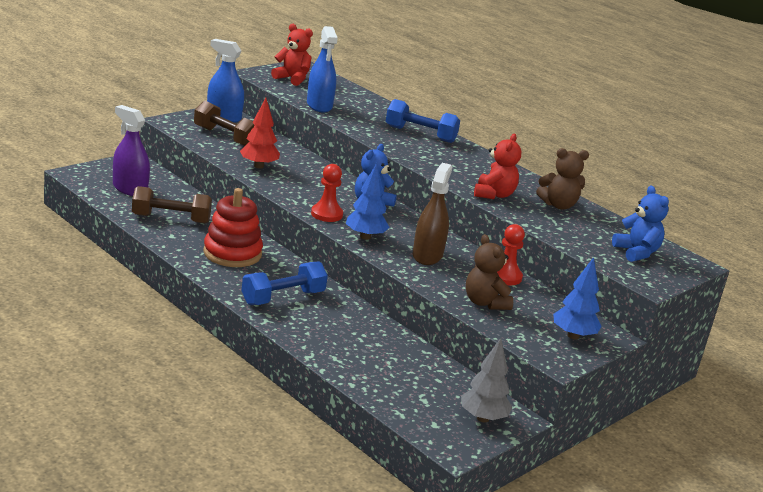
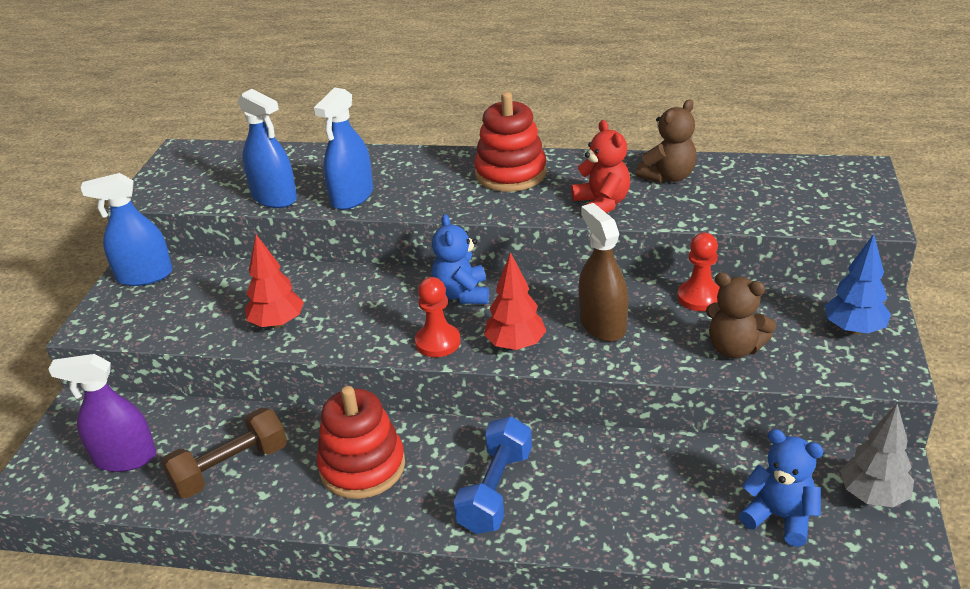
camera: 30 degrees left, 10 degrees up
brown dumbbell [194,101,255,146] -> none
red teddy bear [271,24,313,86] -> none
blue tree [346,163,390,240] -> red tree [484,252,546,350]
blue dumbbell [386,99,460,143] -> none
blue teddy bear [612,186,669,262] -> blue teddy bear moved to [739,429,824,547]
none -> blue spray bottle [314,87,373,210]
none -> red stacking toy [474,92,547,192]

